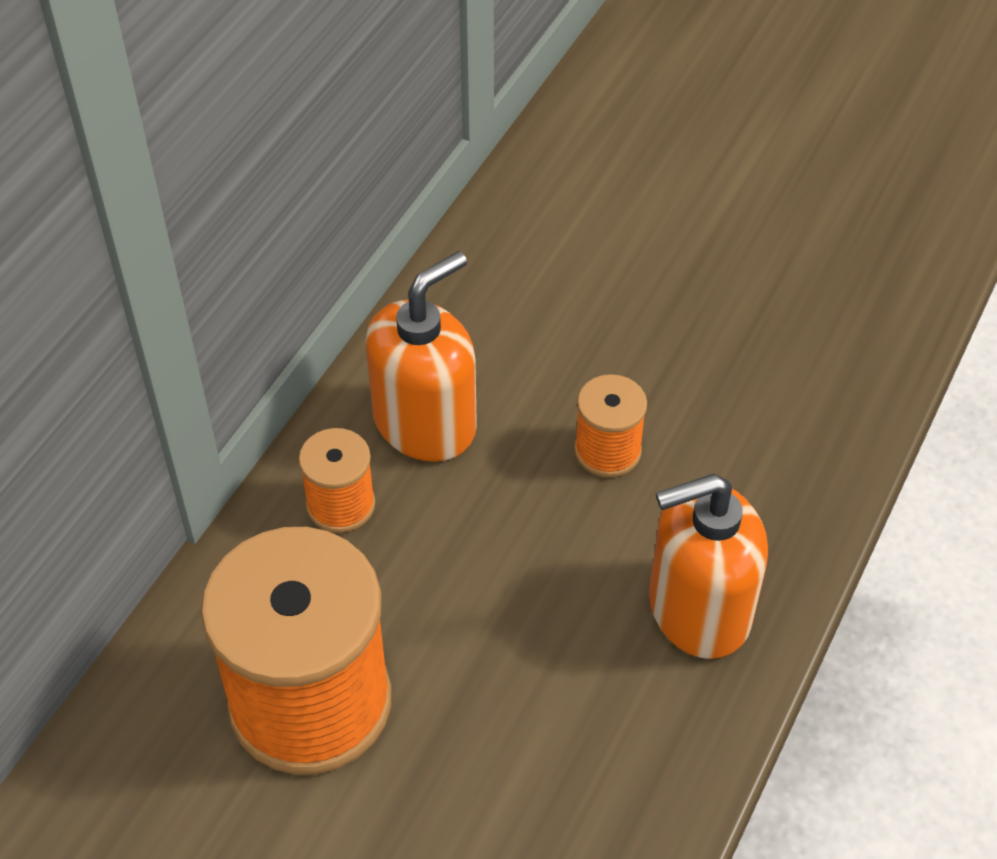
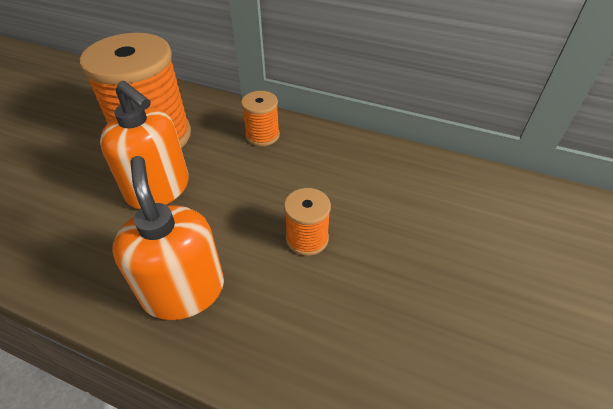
camera: 85 degrees right, 5 degrees down
orange soap dispenser [366,251,477,462] -> orange soap dispenser moved to [100,81,189,209]

